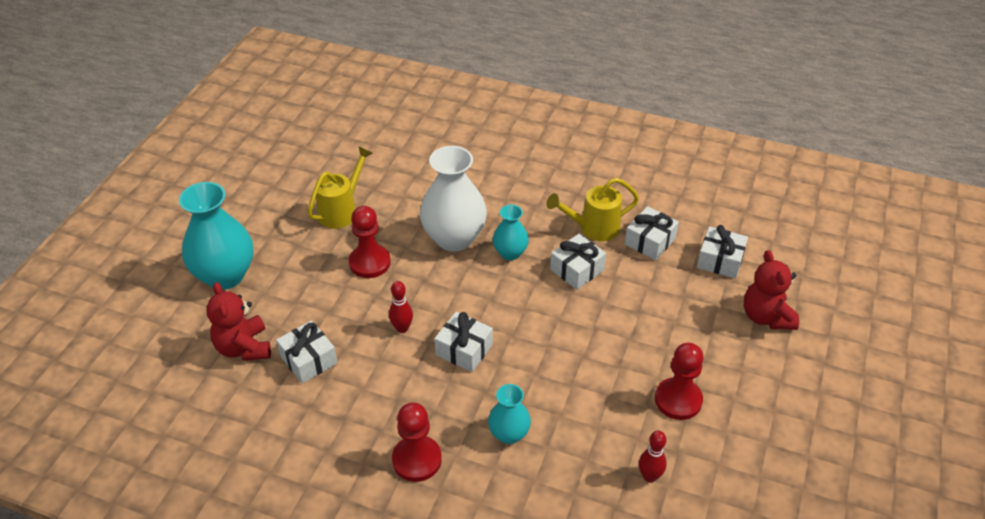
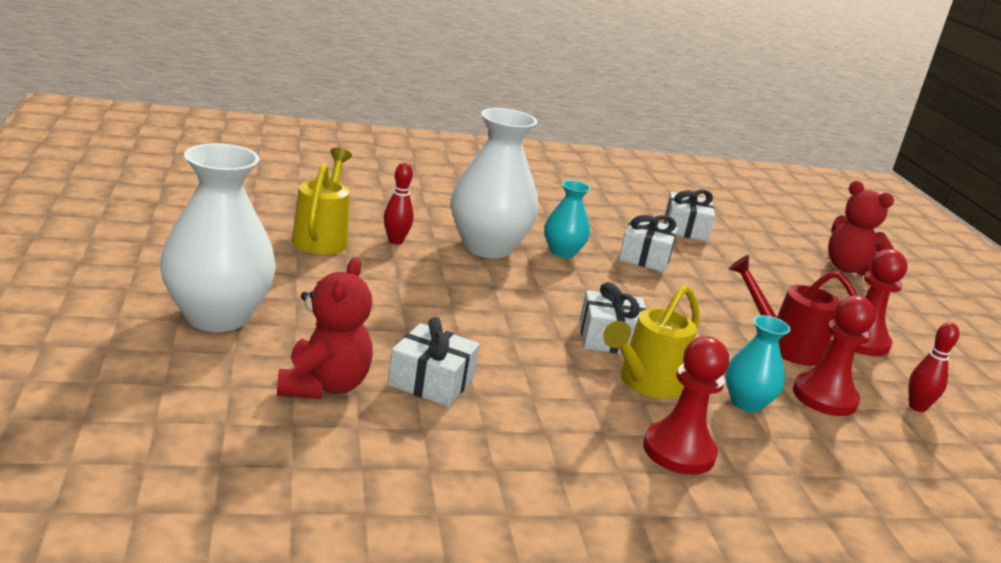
camera: 35 degrees left, 20 degrees down
turquoise vase [179,182,253,290] -> white vase [160,143,276,332]
red teddy bear [206,282,271,361] -> red teddy bear turned 120 degrees counterclockwise [277,257,373,399]
red pawn [349,206,391,278] -> red pawn moved to [793,295,876,416]
red bowling pin [389,281,413,333] -> red bowling pin moved to [384,162,414,244]
yellow watering can [546,178,639,241] -> yellow watering can moved to [603,285,700,399]
white gift [697,225,748,279] -> none
none -> red watering can [729,255,857,366]

